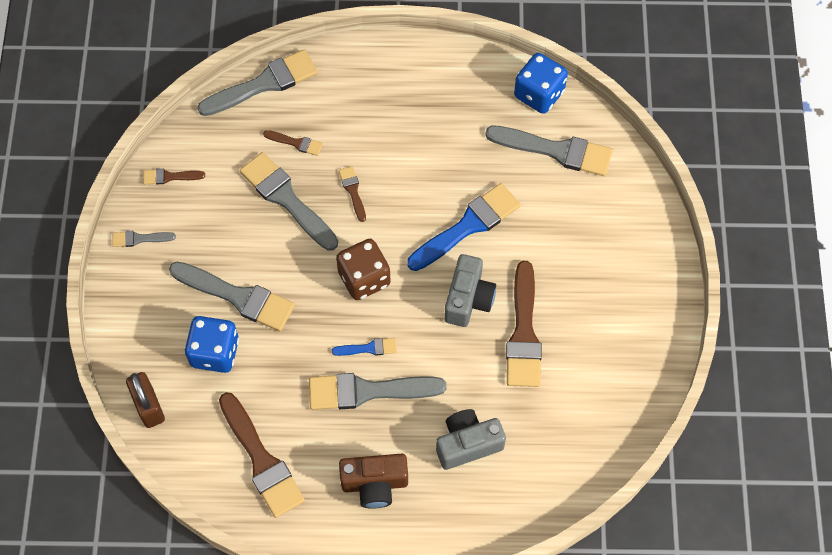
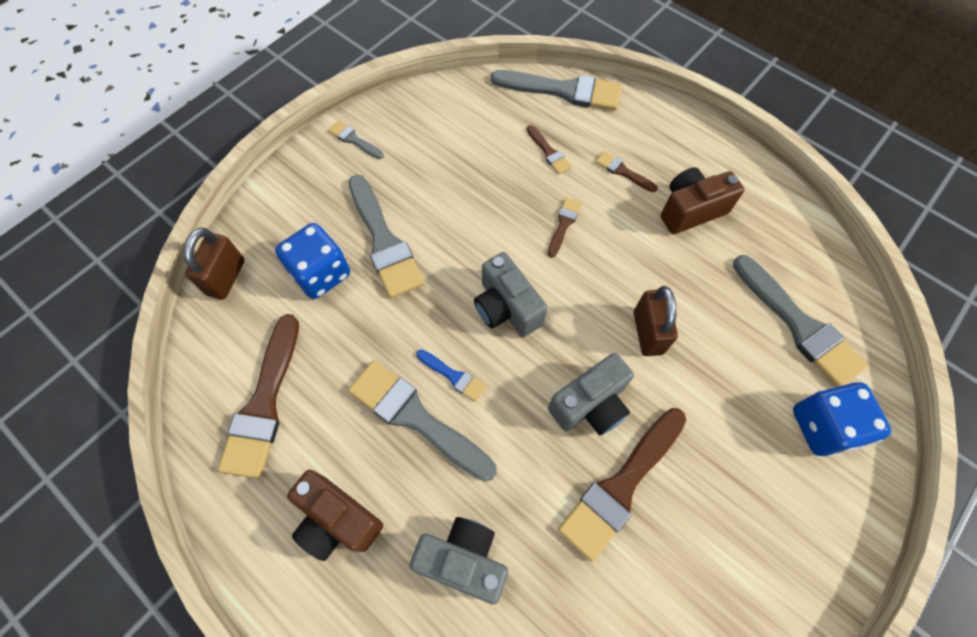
camera: 40 degrees right, 0 degrees up
brown brush [143,169,205,184] -> brown brush moved to [595,151,658,192]
grey brush [240,152,338,251] -> none
brown dice [336,239,391,300] -> grey camera [474,252,548,337]
blue brush [407,183,521,271] -> brown padlock [634,286,678,356]
blue dice [514,53,568,114] -> blue dice moved to [793,383,891,457]
none -> brown camera [661,167,745,234]

